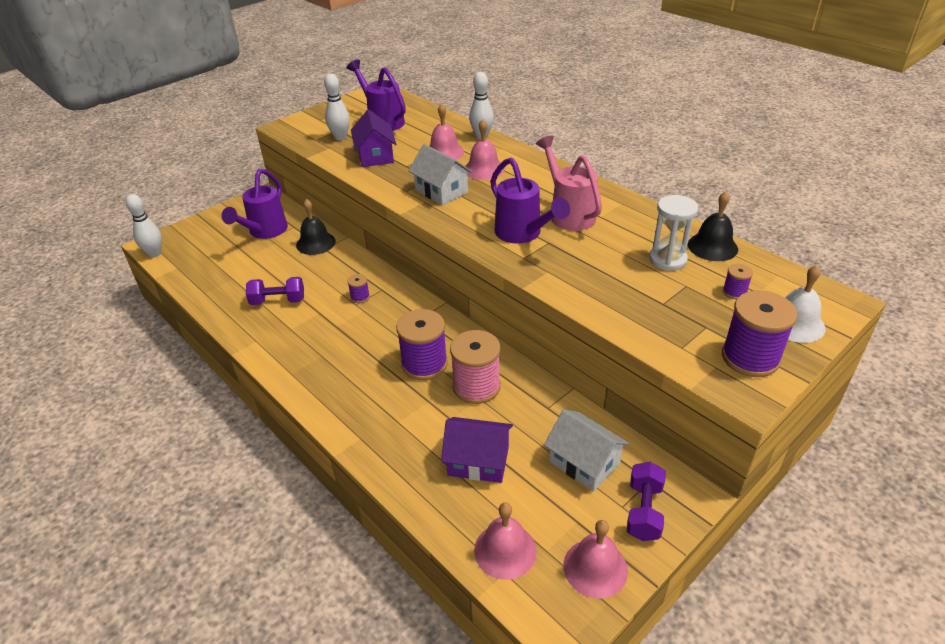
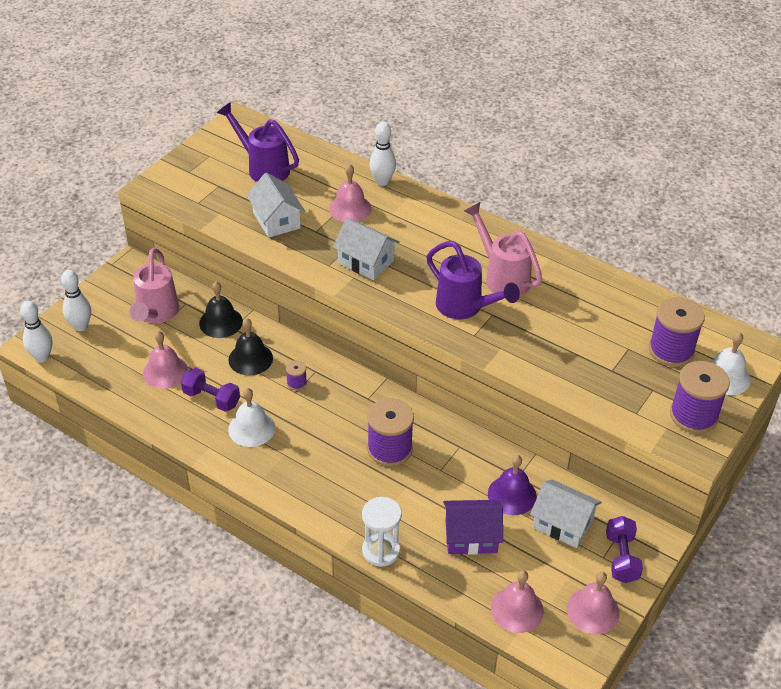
camera: 15 degrees left, 5 degrees up
purple watering can [222,169,288,239] -> pink watering can [130,248,179,323]
purple dumbbell [246,277,304,305] -> purple dumbbell turned 45 degrees clockwise [181,368,240,412]
white bowling pin [324,74,350,140] -> white bowling pin moved to [61,270,91,331]
purple house [351,110,396,167] -> white house [246,173,305,238]
pink spool [450,330,501,404] -> none
pink bell [466,119,505,180] -> pink bell moved to [143,331,188,389]
white hourglass [649,195,698,271] -> white hourglass moved to [362,497,402,567]
black bell [688,191,738,261] -> black bell moved to [228,318,273,376]
purple spool [723,264,753,299] -> purple spool [649,297,705,367], size x2.14
none -> white bell [228,388,275,447]
none -> purple bell [488,455,537,515]

